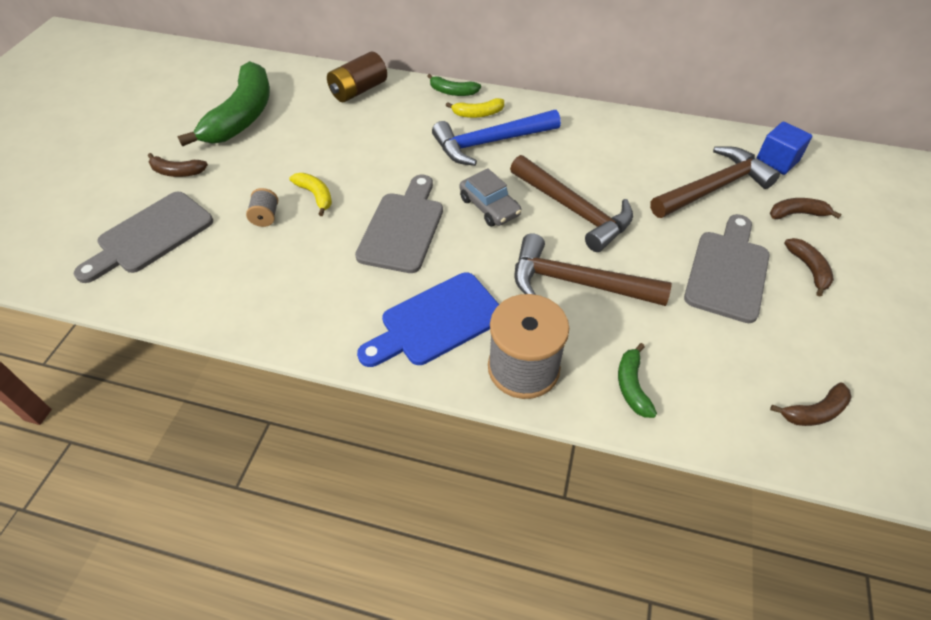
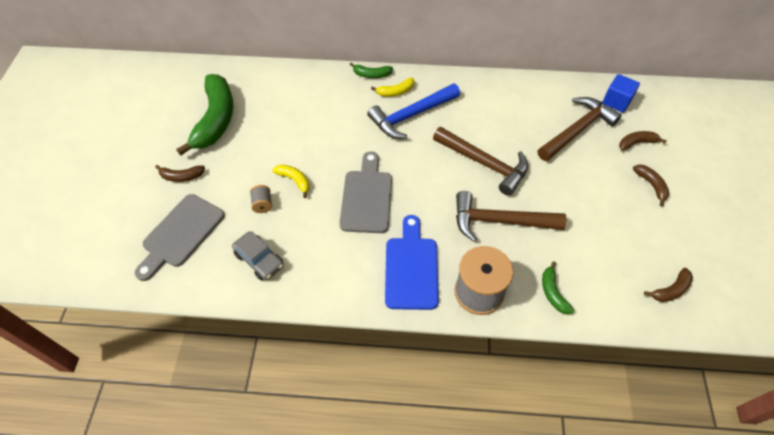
camera: 10 degrees left, 5 degrees up
brown battery [327,51,387,102] -> none
blue cutting board [357,273,499,367] -> blue cutting board turned 135 degrees clockwise [385,215,439,310]
grey car [459,168,521,227] -> grey car moved to [232,232,284,280]
grey cutting board [684,214,770,323] -> none

